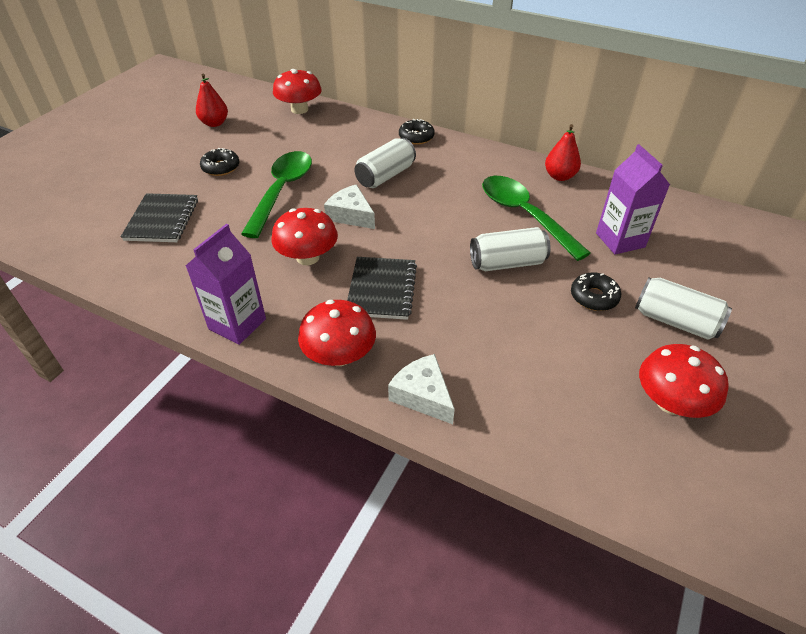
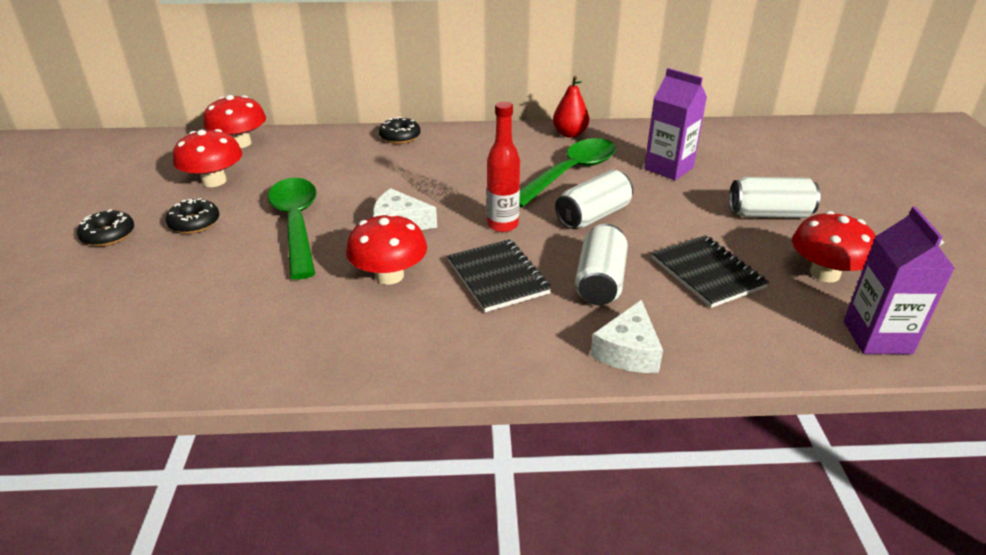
camera: 30 degrees left, 10 degrees down
black notebook [121,193,198,242] -> black notebook moved to [652,235,769,308]
purple carton [186,224,266,345] -> purple carton moved to [844,207,955,354]
red pear [196,73,228,127] -> none
red mushroom [298,300,376,366] -> red mushroom moved to [173,129,242,187]
white can [354,138,416,188] -> white can moved to [575,224,628,305]
white cheese [388,354,455,424] -> white cheese turned 90 degrees counterclockwise [590,300,663,373]
green spoon [482,176,591,261] -> green spoon turned 105 degrees clockwise [519,138,616,208]
black donut [571,272,621,311] -> black donut moved to [77,209,134,246]
none -> red bottle [487,102,520,232]

